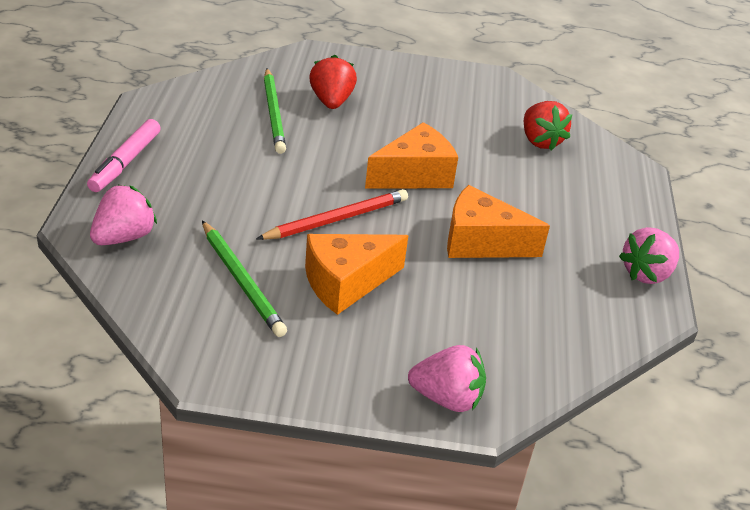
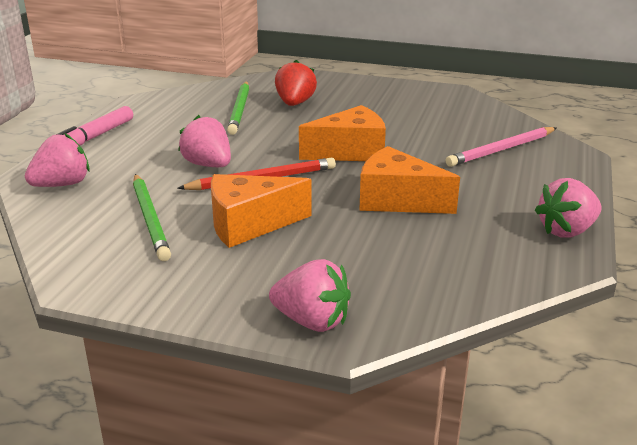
camera: 15 degrees right, 10 degrees down
red strawberry [524,101,572,151] -> none
none -> pink strawberry [178,115,231,167]
none -> pink pencil [445,127,556,167]

